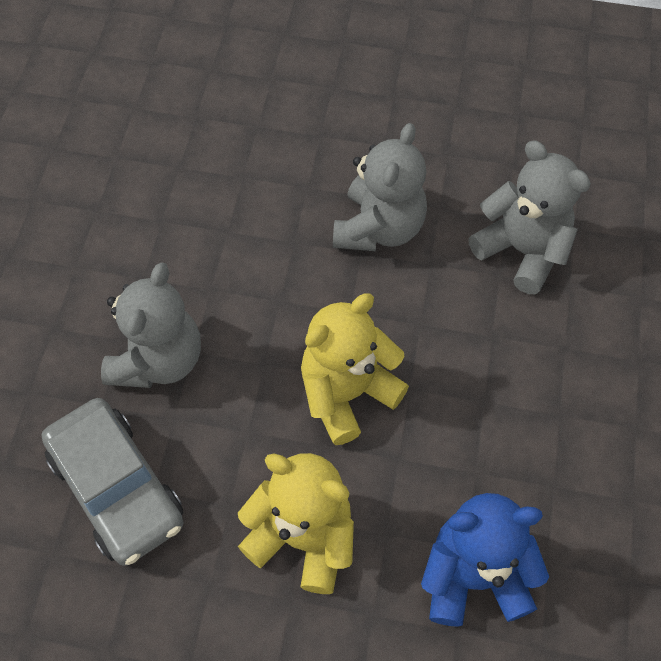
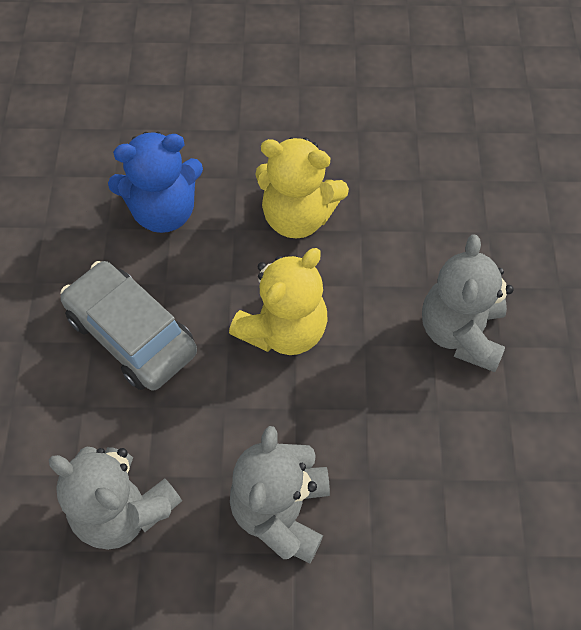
camera: 170 degrees right, 0 degrees up
grey car [42,398,184,566] -> grey car moved to [61,261,197,390]

